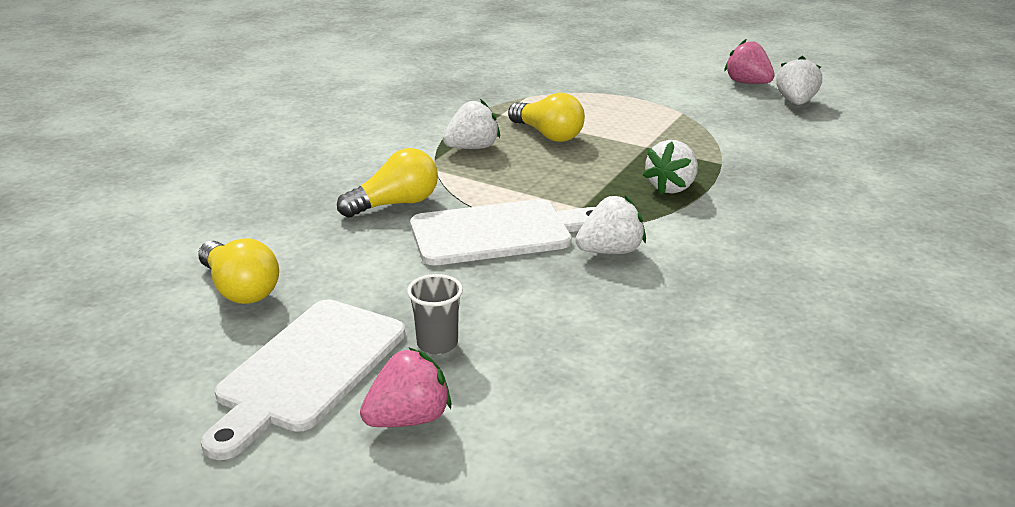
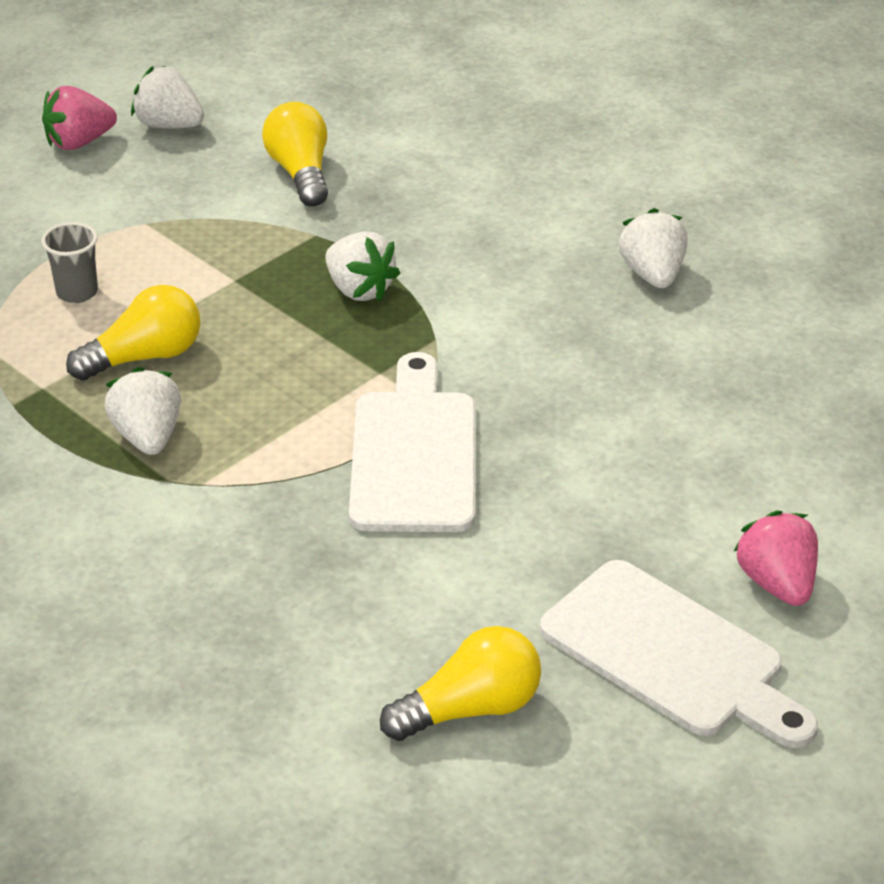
camera: 75 degrees left, 10 degrees up
yellow light bulb [337,148,438,218] -> yellow light bulb moved to [262,102,328,207]
grey cup [407,274,463,355] -> grey cup moved to [41,222,98,303]
white strawberry [575,195,646,254] -> white strawberry moved to [619,208,688,288]

